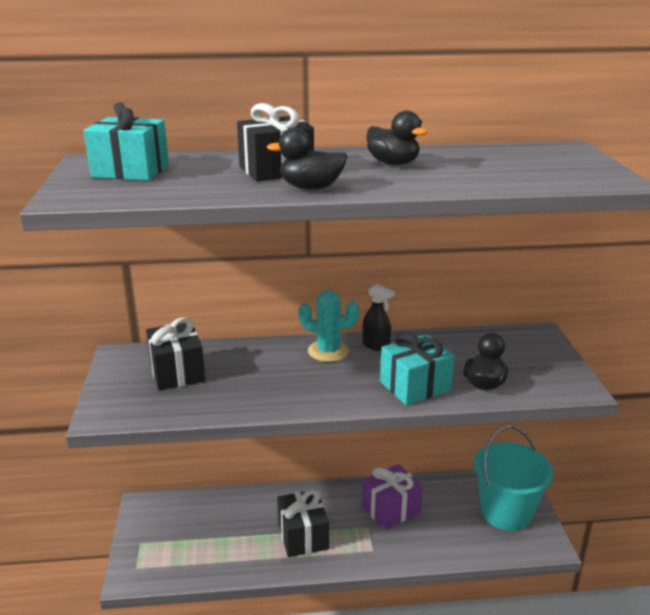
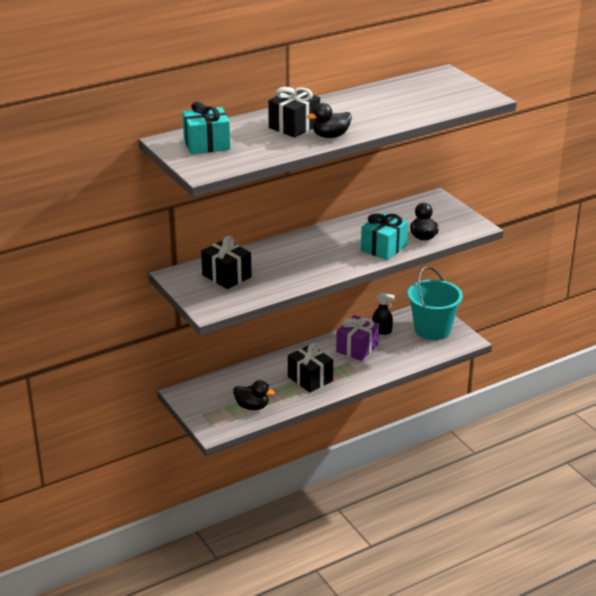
camera: 25 degrees left, 5 degrees up
turquoise cactus [299,290,359,362] -> none
black spray bottle [362,284,395,351] -> black spray bottle moved to [372,293,395,335]
black duck [367,111,428,165] -> black duck moved to [233,380,275,410]

